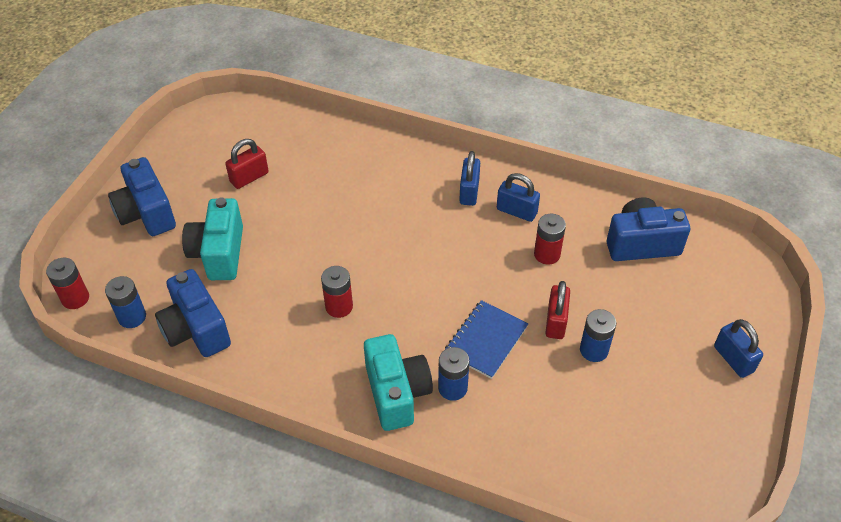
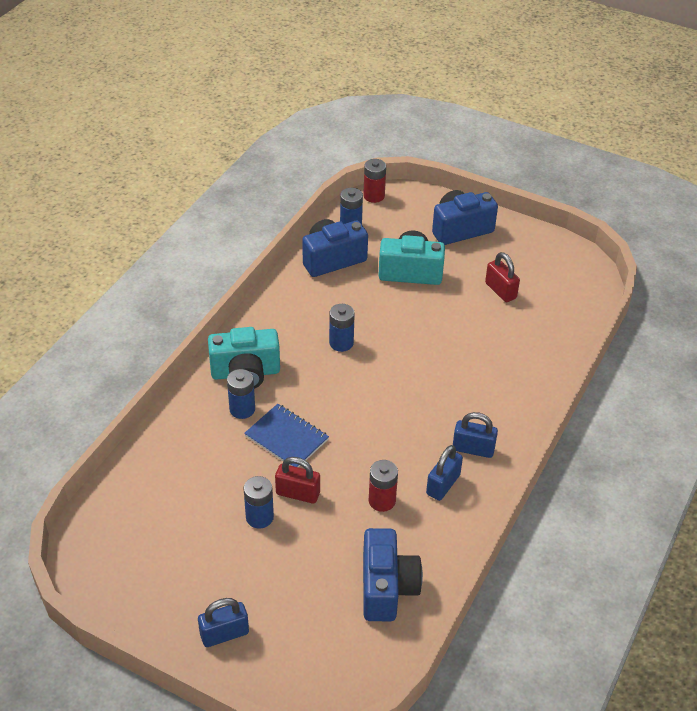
camera: 95 degrees right, 5 degrees down
red battery [321,266,353,318] -> blue battery [329,304,355,352]

